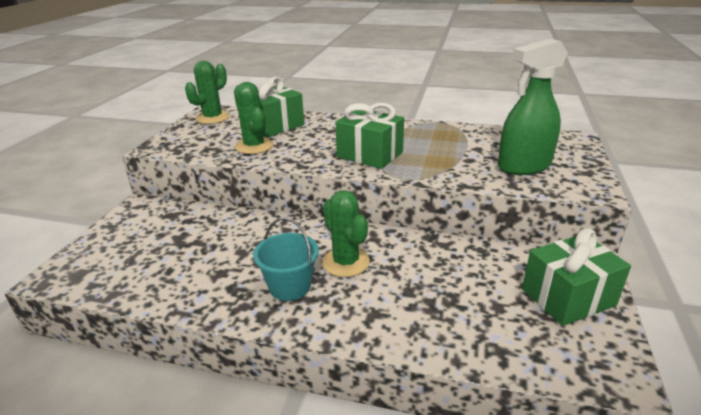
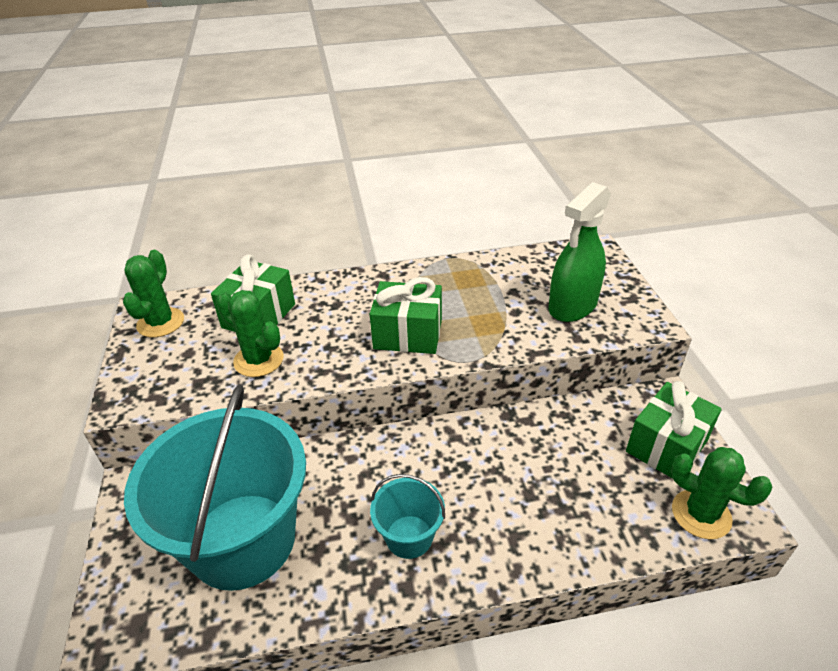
camera: 25 degrees left, 10 degrees up
green cactus [322,190,370,277] -> green cactus moved to [671,447,772,539]
none -> turquoise bucket [124,384,306,591]

